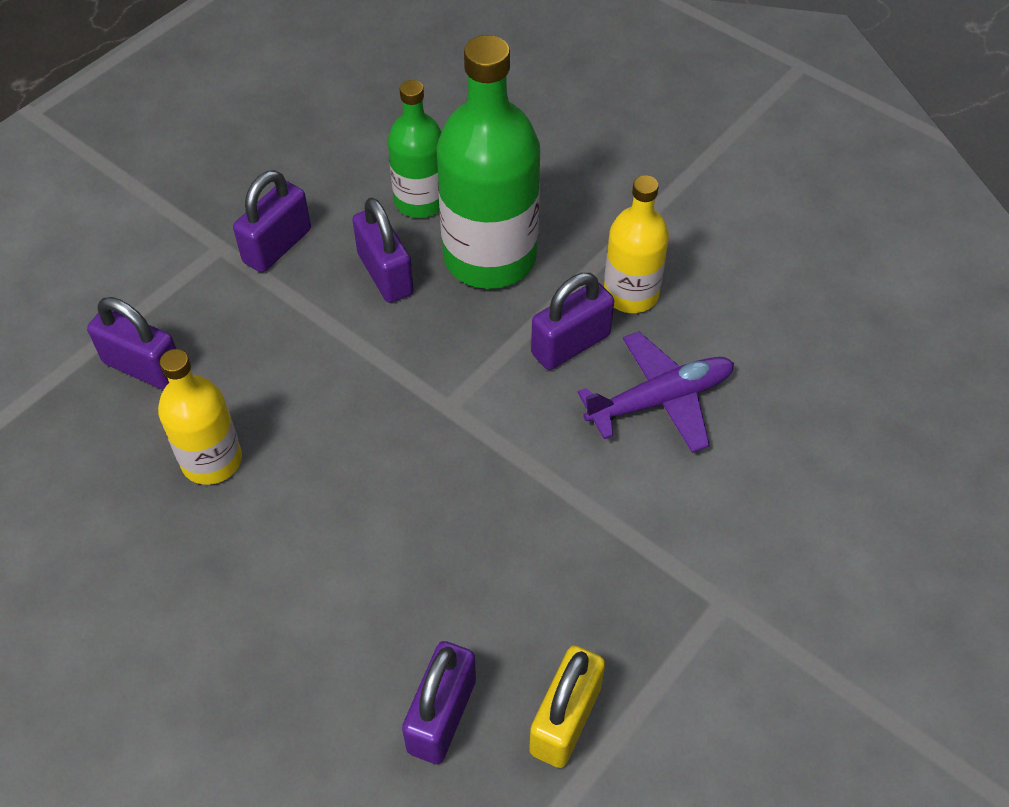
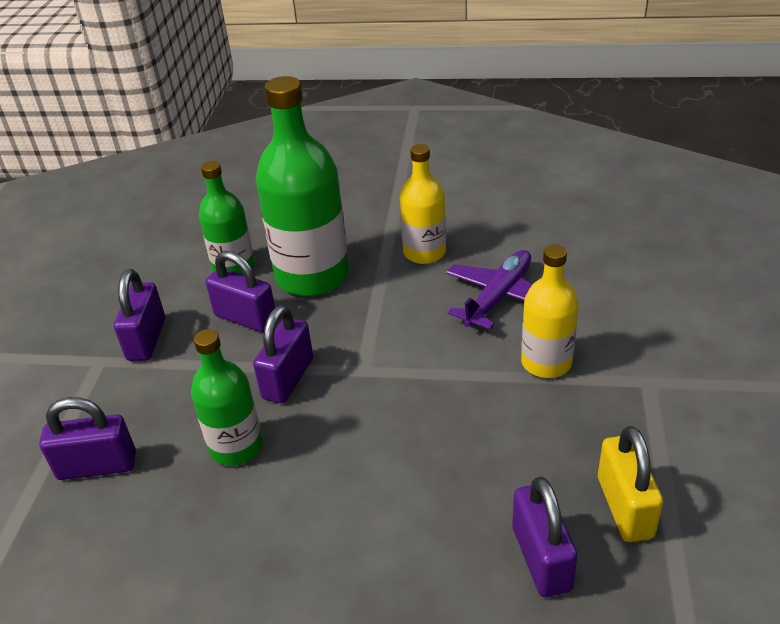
camera: 30 degrees left, 15 degrees down
yellow bottle [158,349,242,485] -> yellow bottle moved to [521,245,579,378]
purple padlock [531,273,614,370] -> purple padlock moved to [253,305,313,403]
none -> green bottle [191,329,263,466]

